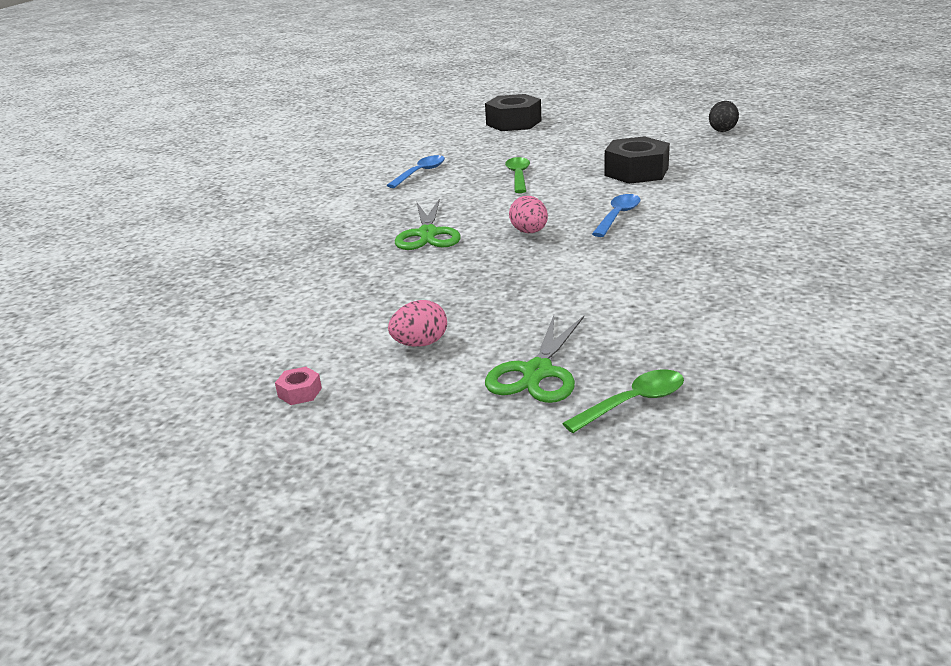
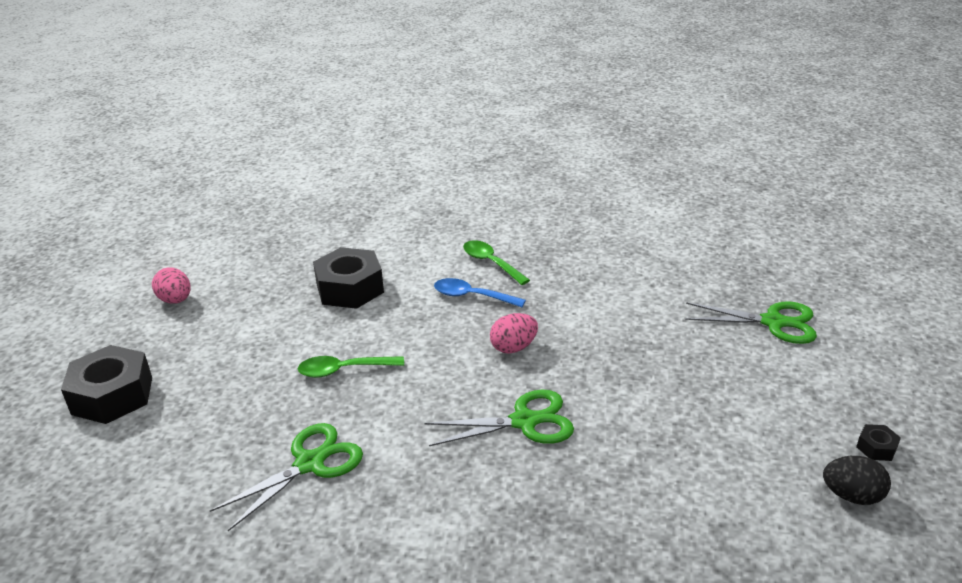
camera: 100 degrees left, 5 degrees up
pink nut [275,367,322,405] -> black nut [856,424,901,461]
blue spoon [387,155,445,188] -> green scissors [210,423,363,531]
pink egg [388,300,447,347] -> pink egg moved to [152,267,191,304]
green spoon [562,369,684,433] -> green spoon moved to [463,240,530,285]
black egg [709,101,739,132] -> black egg moved to [823,456,891,505]

